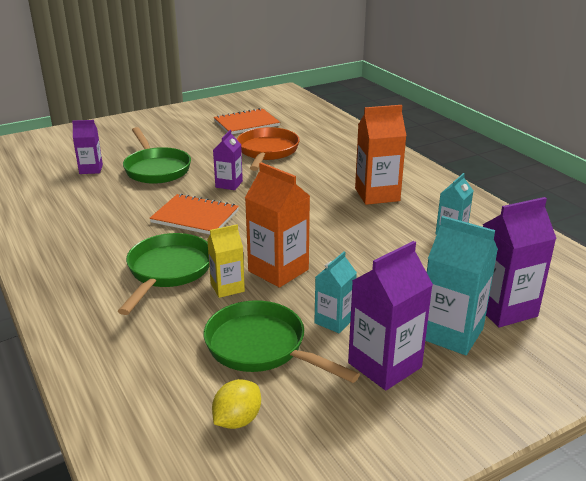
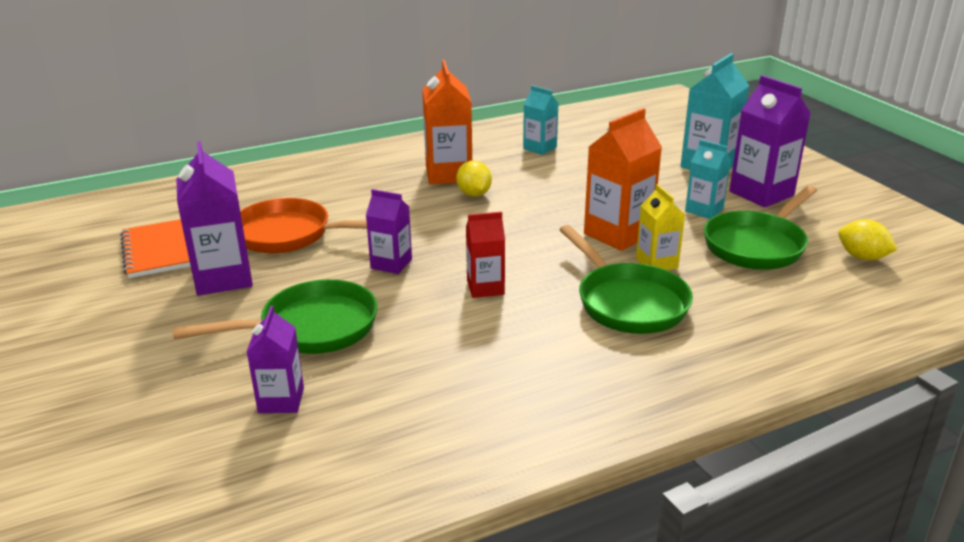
camera: 85 degrees left, 0 degrees up
green pan [118,233,209,315] -> green pan turned 135 degrees counterclockwise [559,225,693,334]
orange notebook [149,194,239,234] -> red carton [466,212,505,298]
purple carton [483,197,557,327] -> purple carton moved to [176,141,253,295]
none -> yellow lemon [456,161,492,197]

